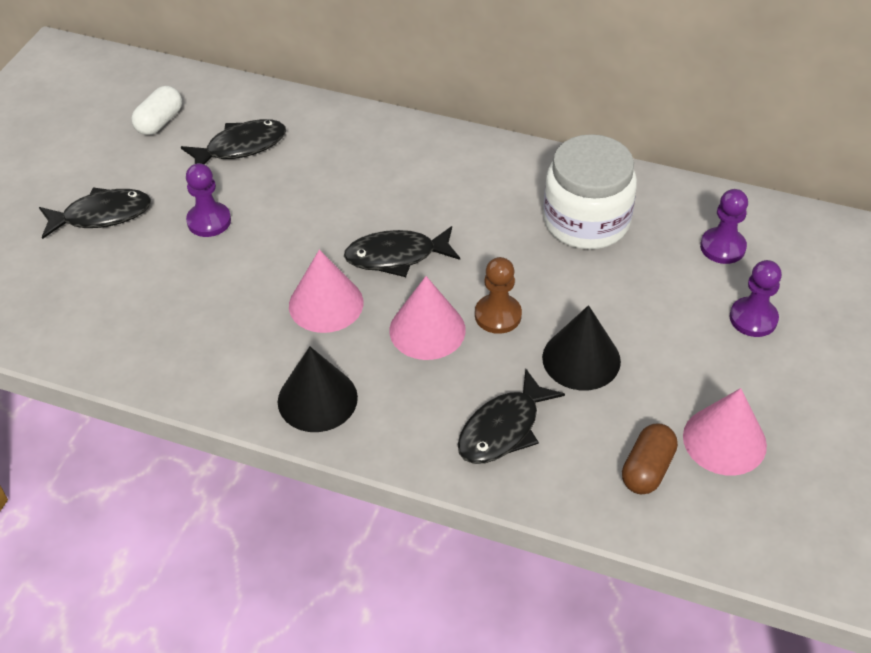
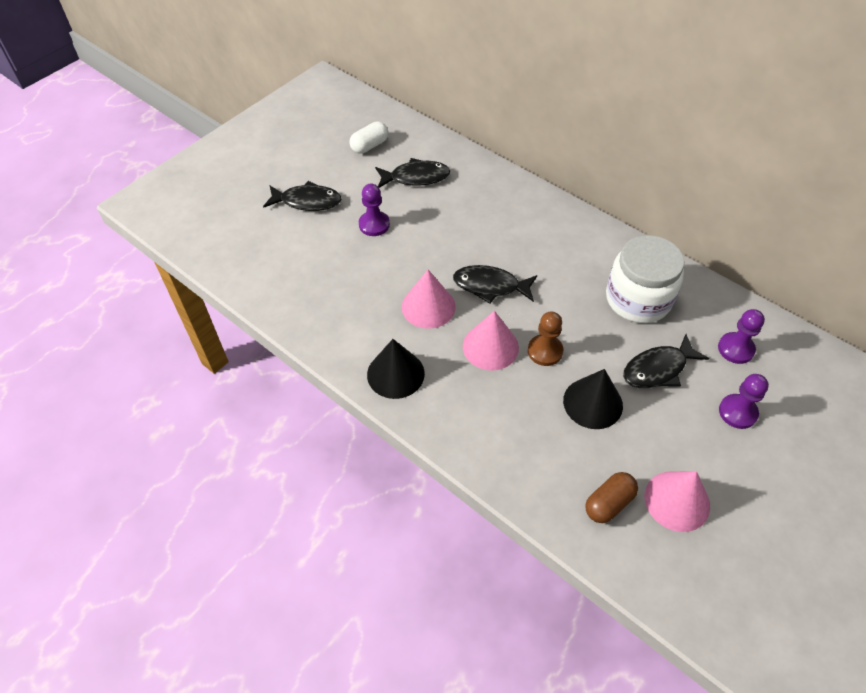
camera: 20 degrees right, 5 degrees up
black fish [458,369,565,464] -> black fish moved to [623,334,709,388]

